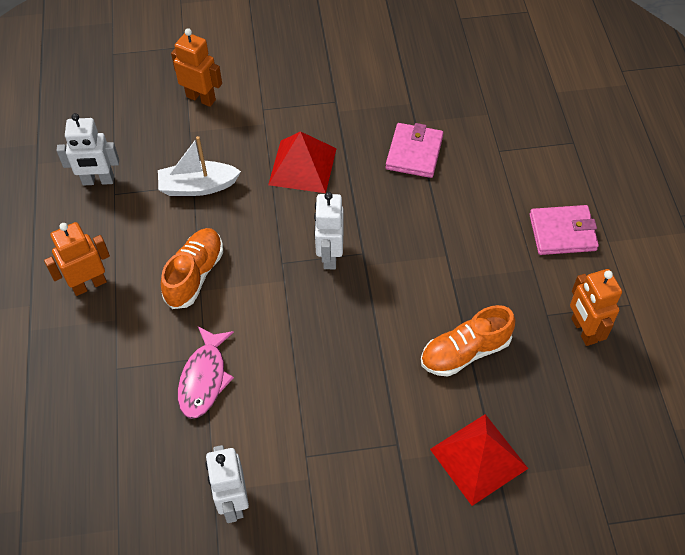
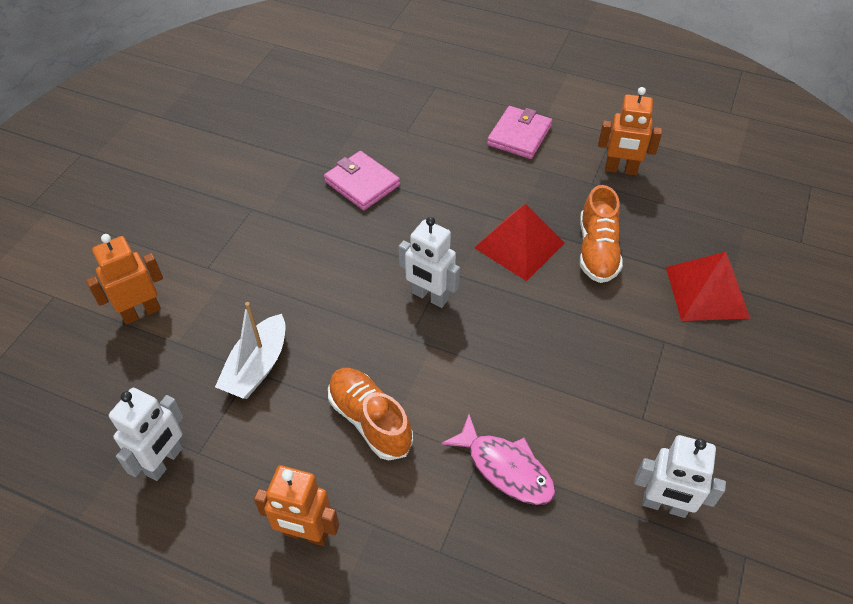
camera: 60 degrees left, 5 degrees down
orange robot [44,222,110,296] -> orange robot turned 75 degrees counterclockwise [254,465,339,546]
red pyramid [268,131,337,193] -> red pyramid moved to [474,204,565,281]

